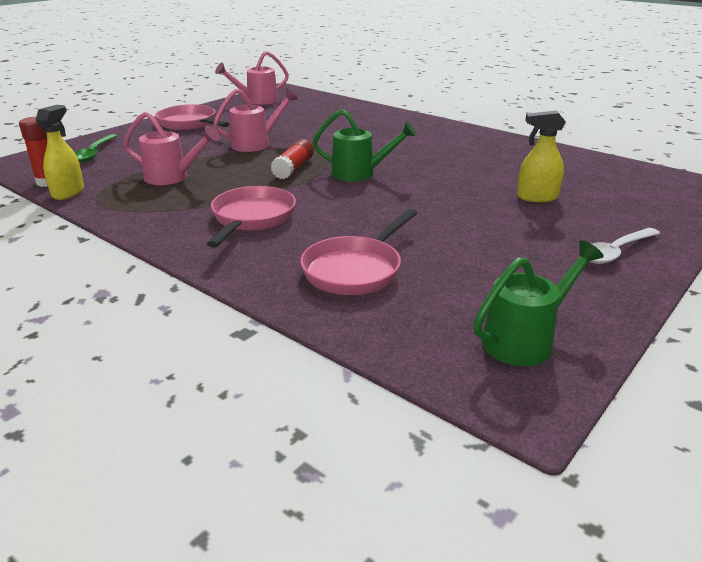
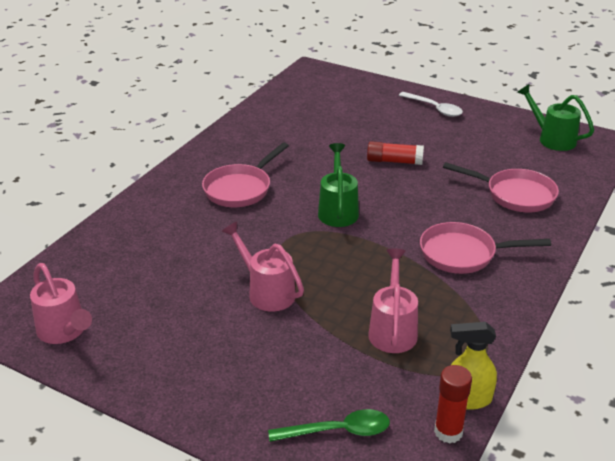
camera: 100 degrees left, 5 degrees up
pink pan [155,104,229,130] -> pink pan moved to [202,142,289,207]
red glue stick [271,139,314,179] -> red glue stick moved to [367,141,424,165]
yellow spray bottle [517,111,566,202] -> none

